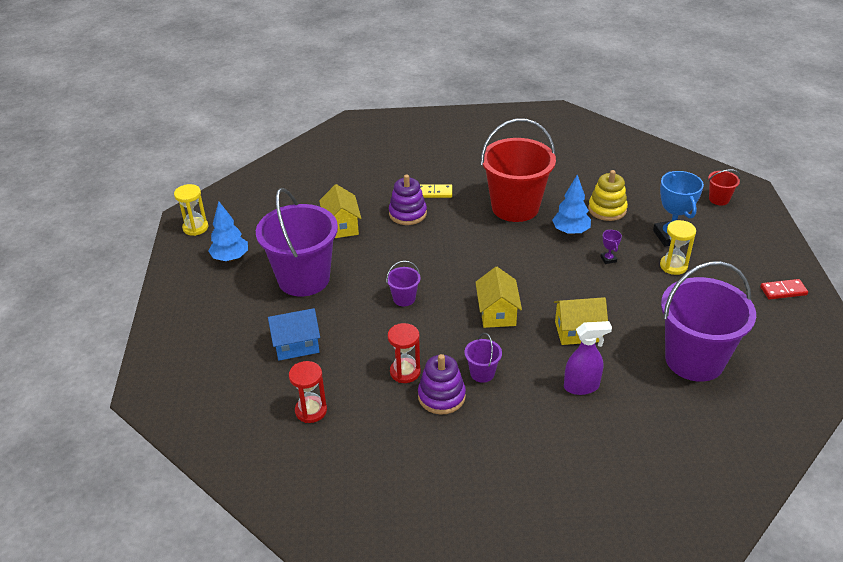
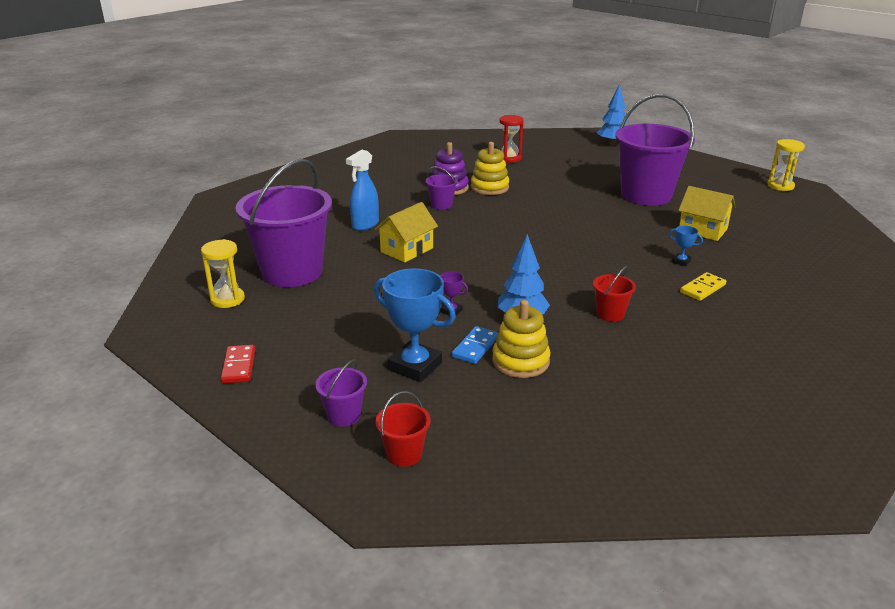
camera: 135 degrees right, 10 degrees down
blue tree [208,201,248,261] -> blue tree moved to [597,84,628,145]
blue house [268,308,320,361] -> none
purple bucket [386,261,421,306] -> purple bucket moved to [315,359,367,427]
red hourglass [388,323,421,383] -> yellow stacking toy [471,142,509,195]
purple stacking toy [389,174,427,225] -> blue trophy [669,226,703,266]
yellow house [475,267,522,328] -> none
red bucket [481,118,556,222] -> red bucket [593,266,636,322], size x0.42
purple spray bottle [564,321,612,395] -> blue spray bottle [346,150,379,231]
yellow hourglass [660,220,696,275] -> yellow hourglass moved to [201,239,245,308]
red domino [760,279,808,299] -> red domino turned 45 degrees counterclockwise [221,345,255,383]
none -> blue domino [452,326,498,364]

